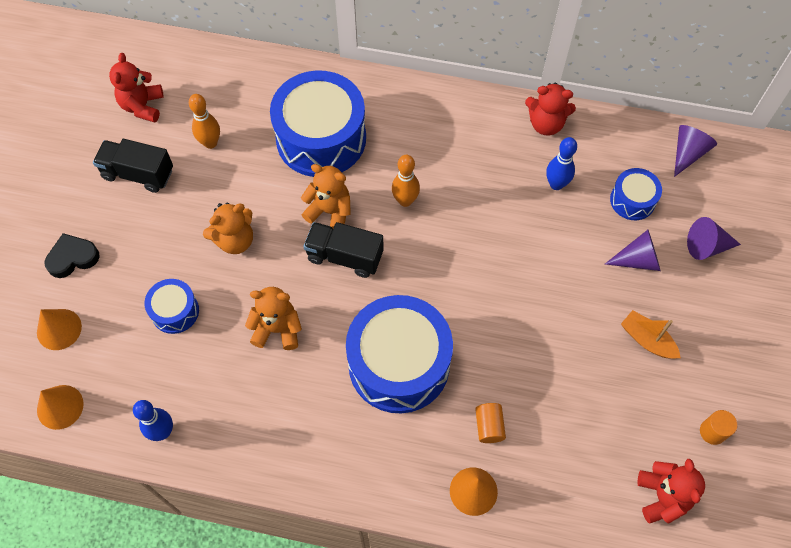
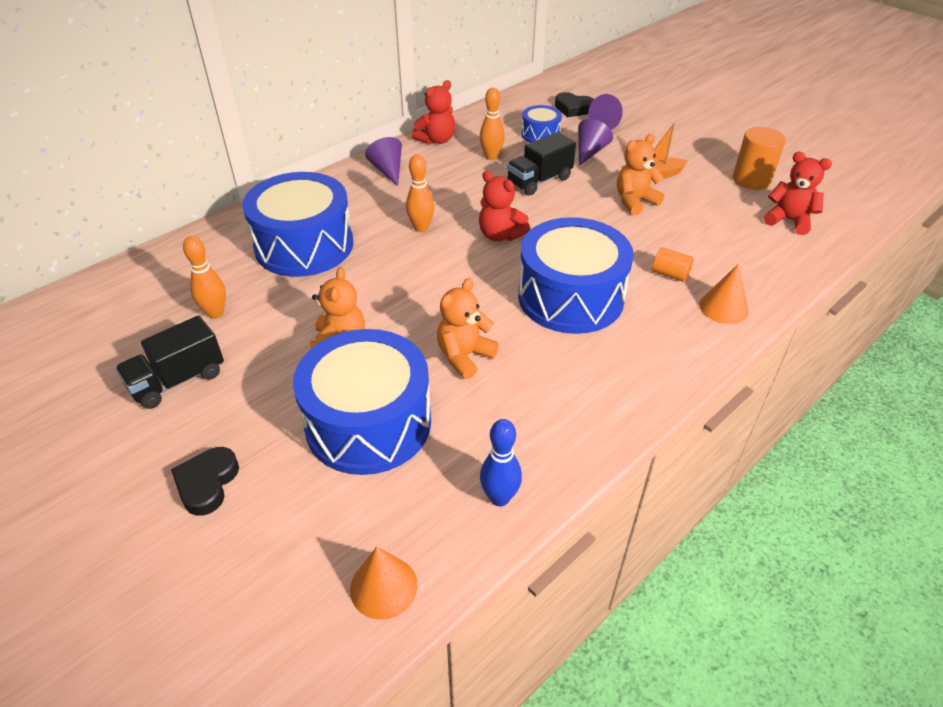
camera: 55 degrees left, 20 degrees down
orange cone [37,309,82,350] -> none
red teddy bear [109,53,164,123] -> red teddy bear moved to [479,171,530,242]
blue drum [144,279,199,334] -> blue drum [293,329,431,475], size x2.07
orange teddy bear [301,164,351,228] -> orange teddy bear moved to [617,134,664,215]
black truck [303,222,384,278] -> black truck moved to [507,132,576,196]
blue bowling pin [546,137,577,190] -> orange bowling pin [480,87,505,160]
purple cone [674,125,717,177] -> purple cone moved to [365,137,402,186]
orange cylinder [700,410,737,445] -> orange cylinder [733,127,786,190], size x1.71
none -> black heart [555,92,594,117]

